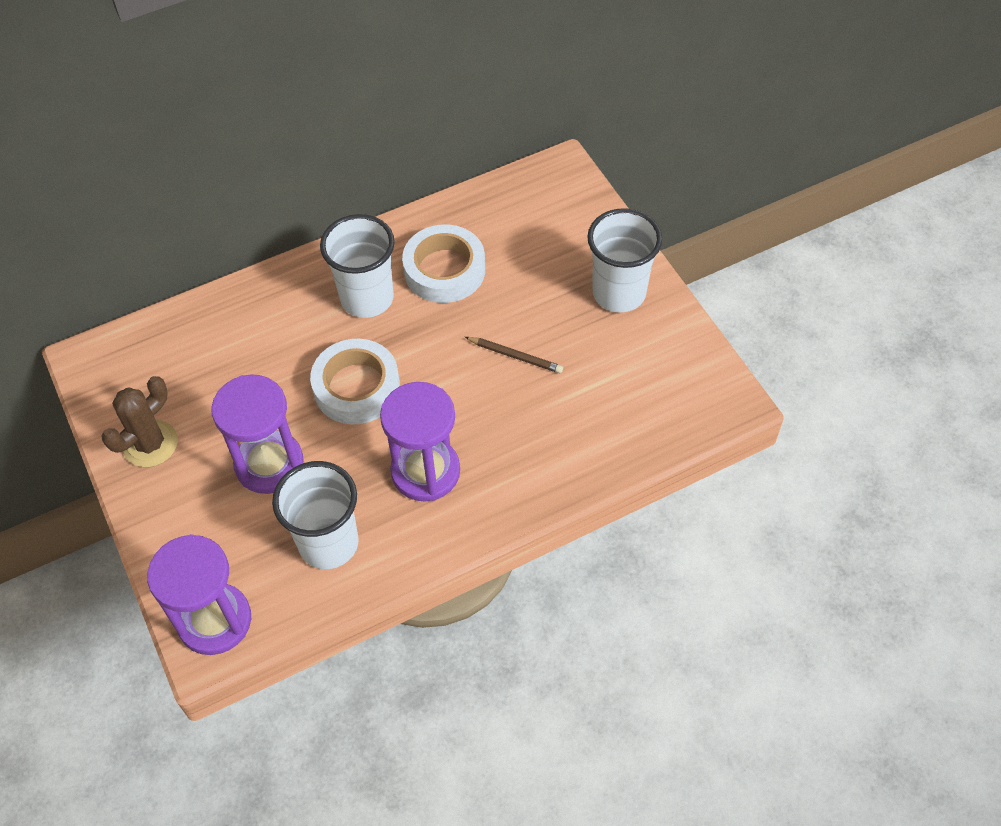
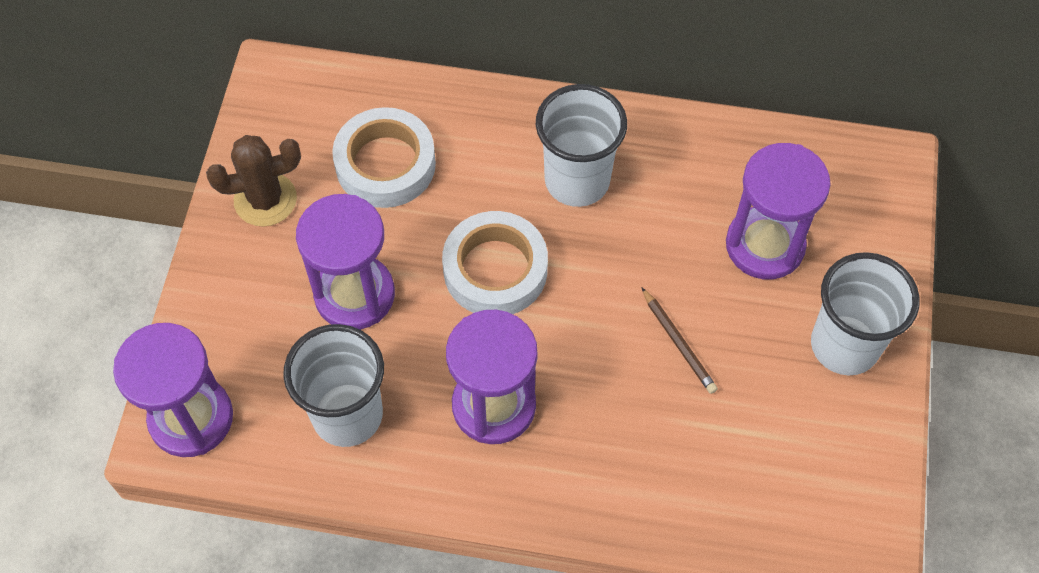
camera: 35 degrees right, 5 degrees up
white tape [402,224,485,303] -> white tape moved to [332,107,436,208]
none -> purple hourglass [726,143,831,279]

